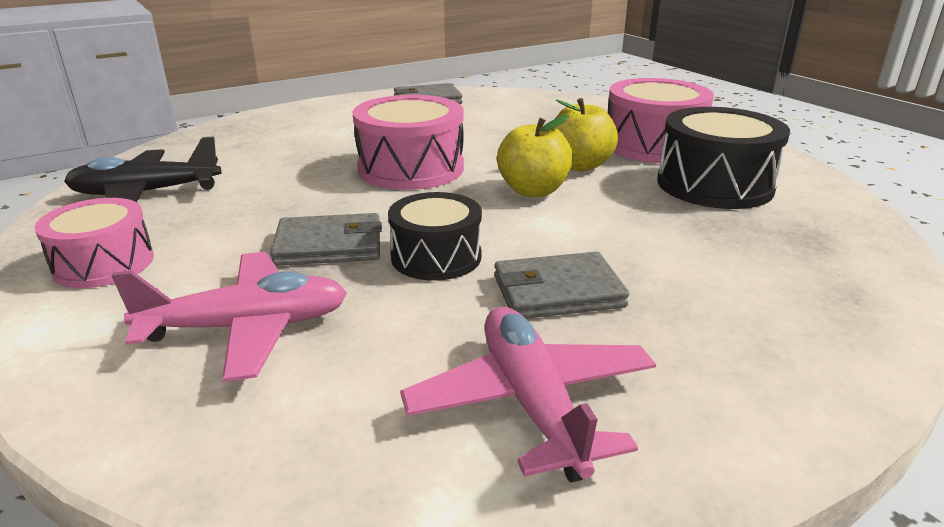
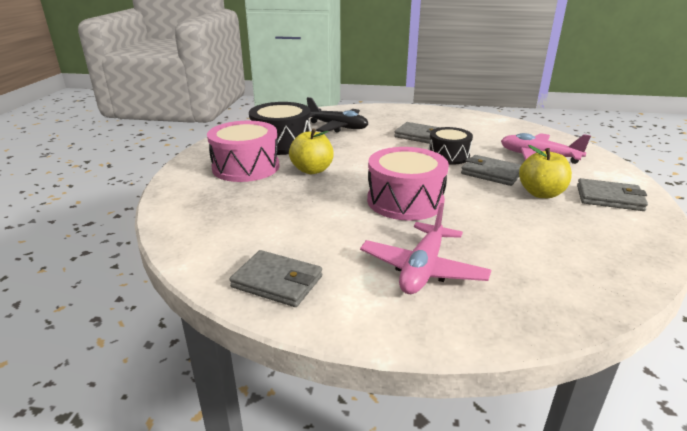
camera: 140 degrees left, 0 degrees up
pink drum [34,198,154,288] -> grey wallet [577,178,648,211]
black plane [64,136,221,202] -> black plane moved to [307,97,368,133]
pink plane [400,307,656,483] -> pink plane moved to [360,203,491,294]
yellow apple [497,115,573,197] -> yellow apple moved to [519,145,572,198]

